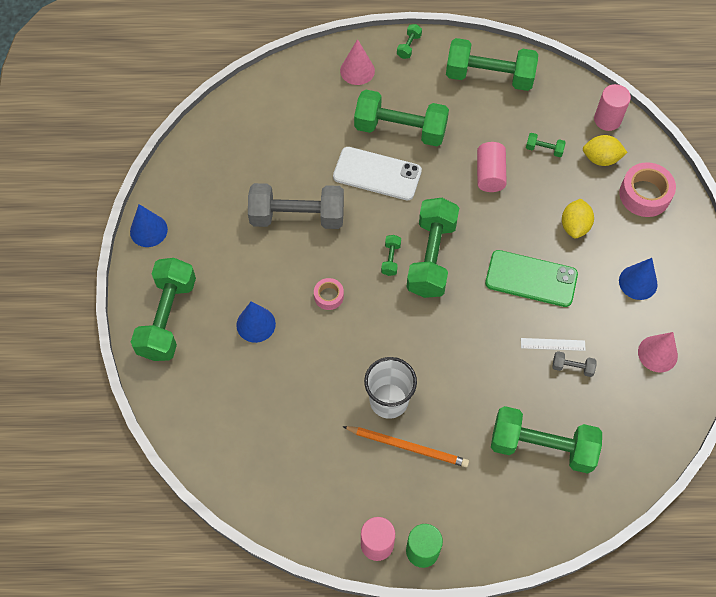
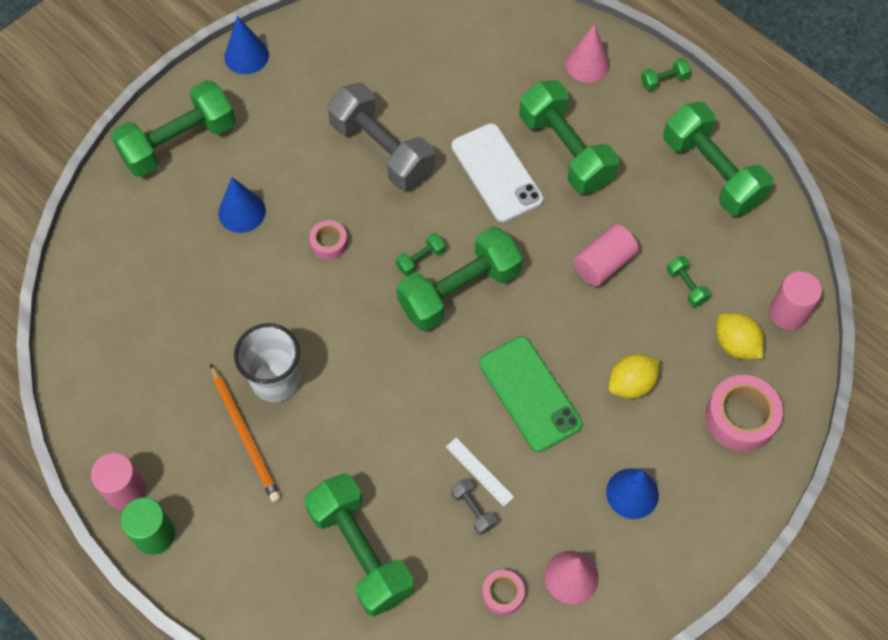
camera: 45 degrees right, 0 degrees up
none -> pink tape [482,570,525,615]

